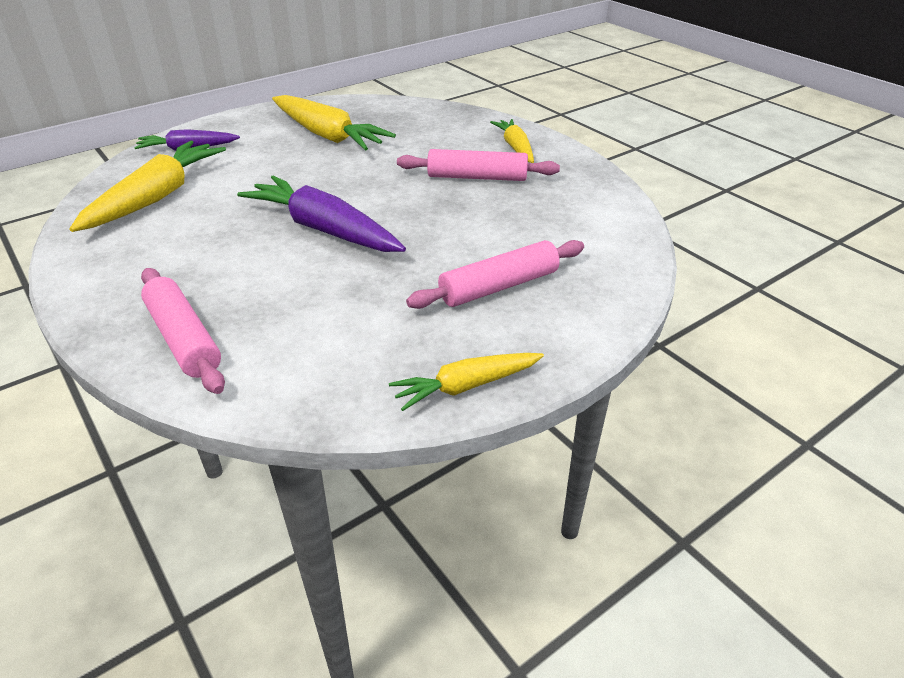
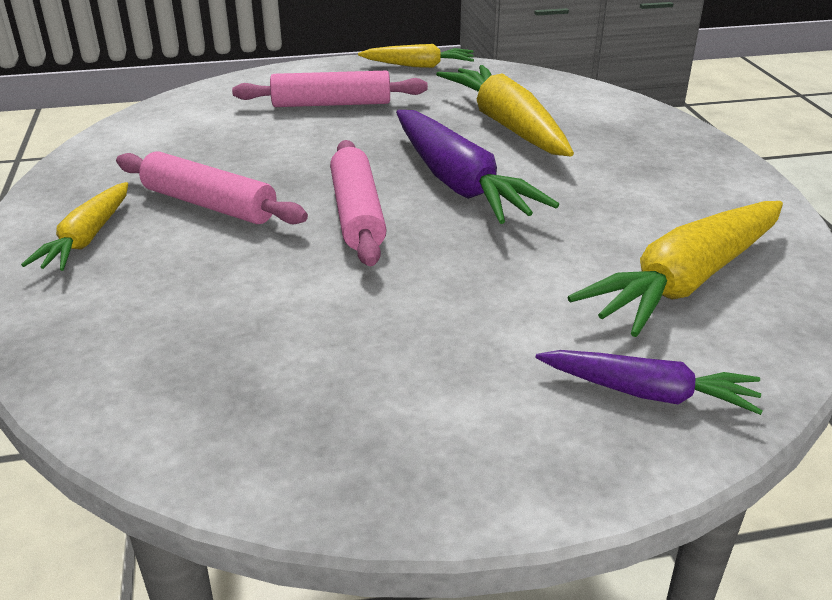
camera: 155 degrees left, 5 degrees down
pink rolling pin [141,268,225,394] -> pink rolling pin moved to [330,140,387,266]
yellow carrot [272,95,396,150] -> yellow carrot moved to [436,65,574,157]

